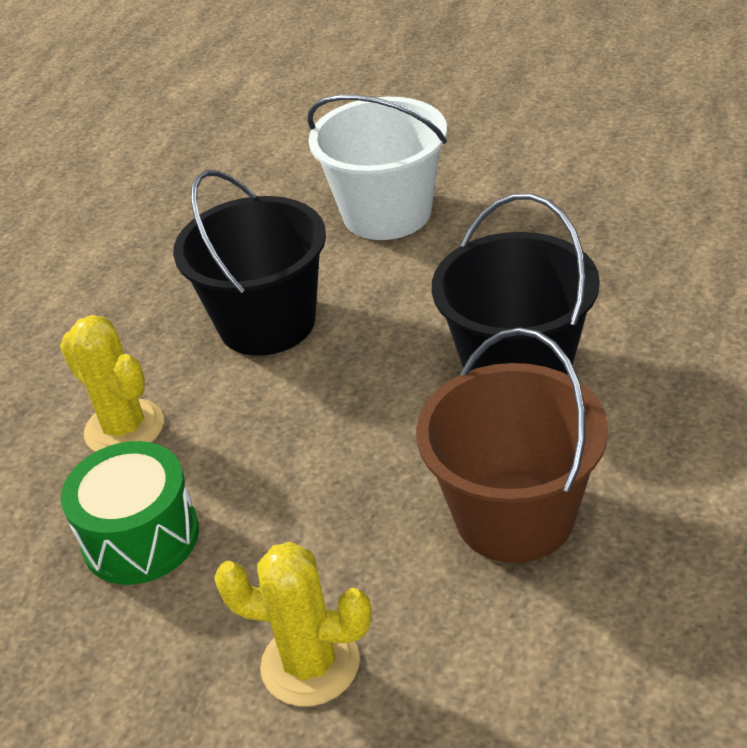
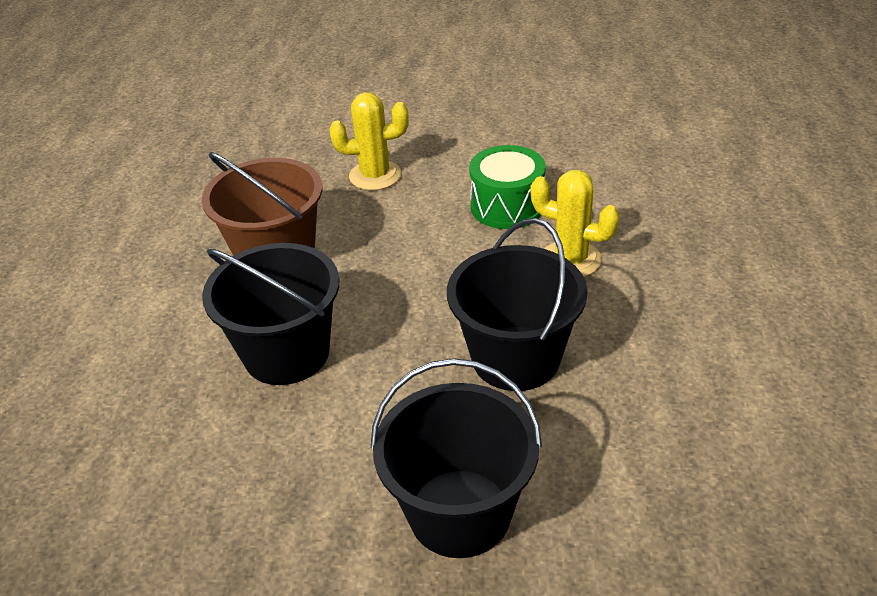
camera: 160 degrees right, 0 degrees up
white bucket [307,95,447,240] -> black bucket [371,358,542,558]

